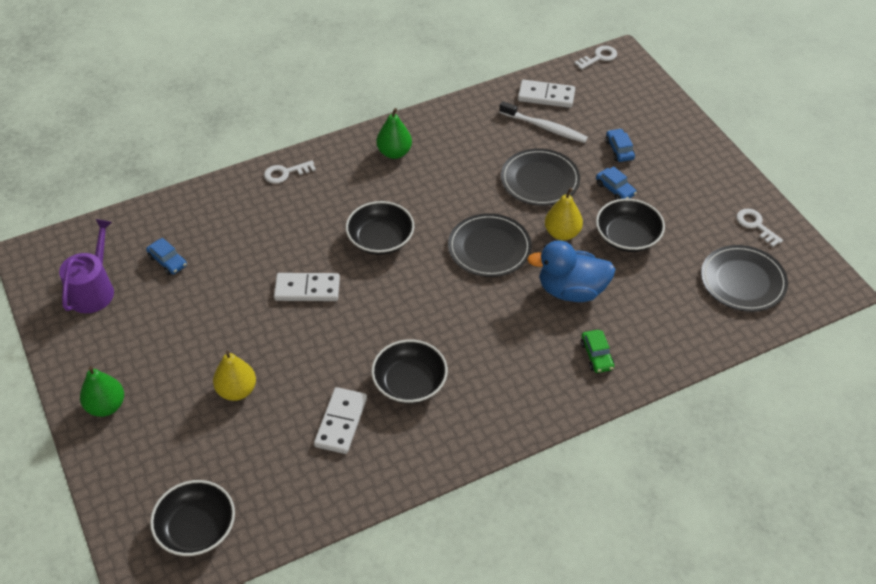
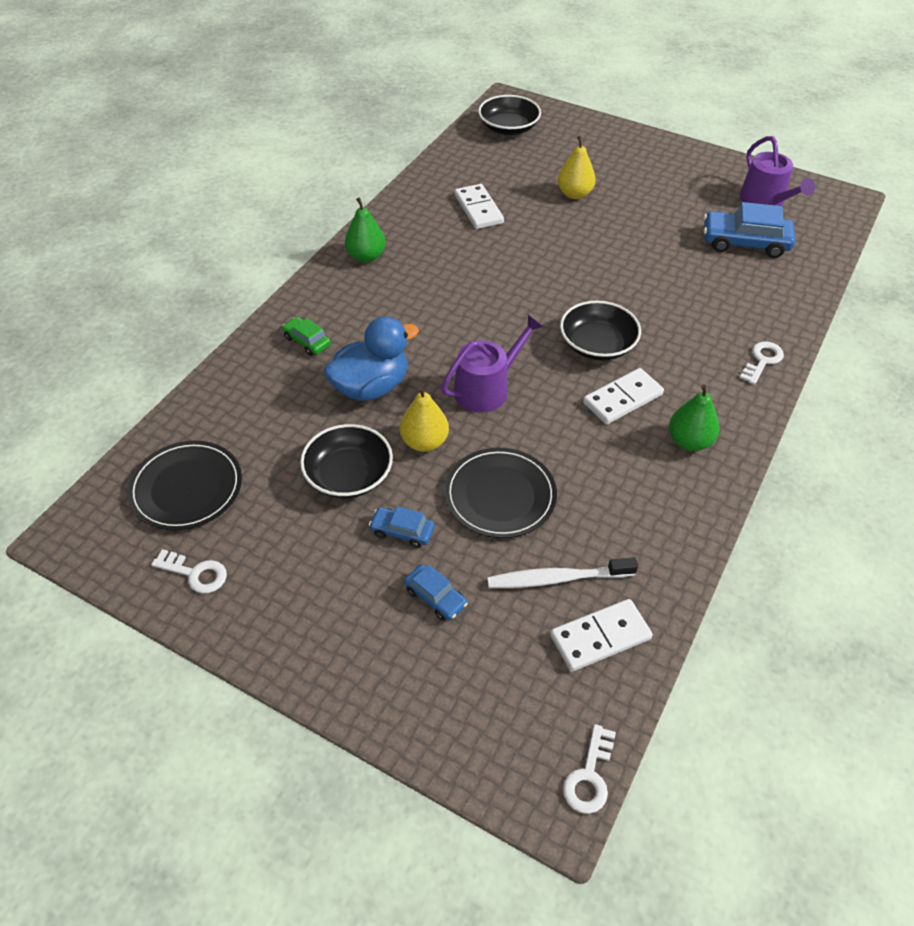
camera: 145 degrees right, 0 degrees up
green pear [80,366,124,417] -> green pear moved to [345,197,386,263]
blue car [146,238,187,275] -> blue car [704,202,795,258], size x1.88
white domino [274,273,340,301] -> white domino moved to [583,368,664,424]
black bowl [371,340,448,404] -> none
black plate [448,213,532,277] -> purple watering can [441,315,543,413]

